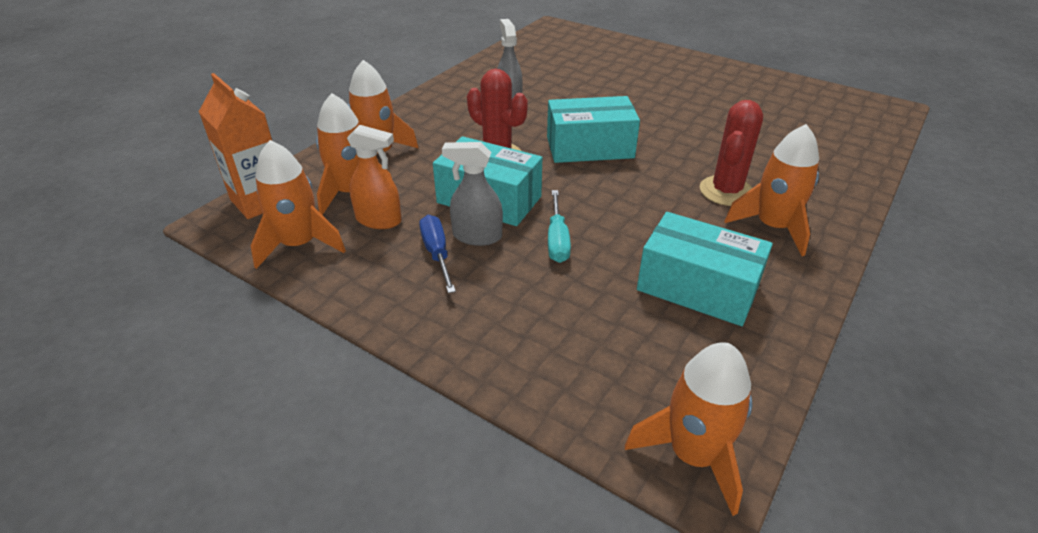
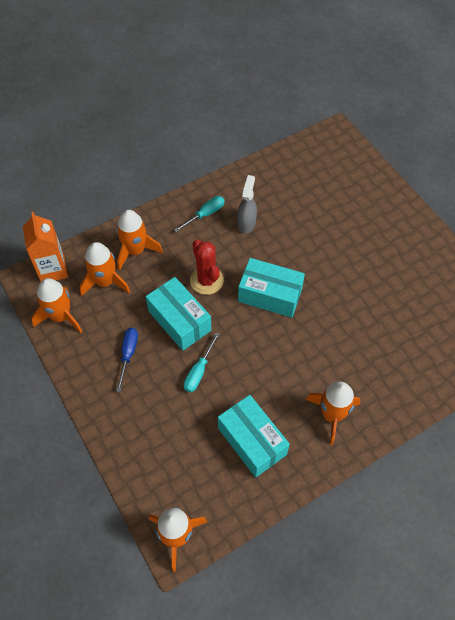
camera: 25 degrees right, 20 degrees up
orange spray bottle [347,125,402,229] -> none
grey spray bottle [442,142,503,246] -> none
red cactus [700,100,763,206] -> none
none -> turquoise screwdriver [174,196,225,232]

